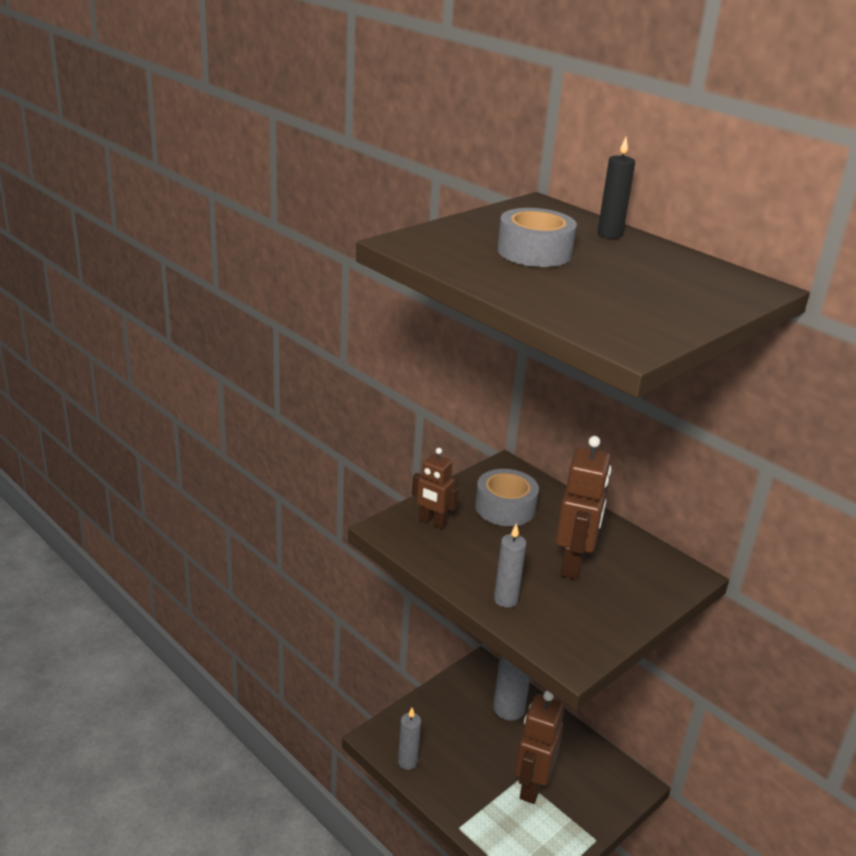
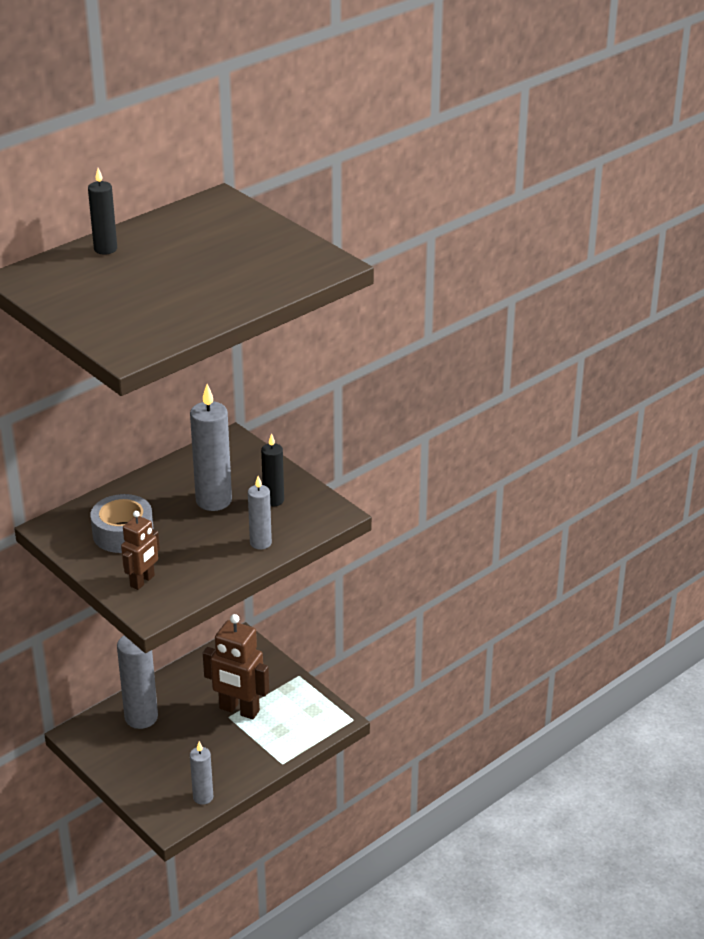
camera: 85 degrees left, 5 degrees up
grey tape [497,208,577,267] -> none
brown robot [555,436,612,580] -> grey candle [190,384,232,511]
none -> black candle [261,433,284,506]

